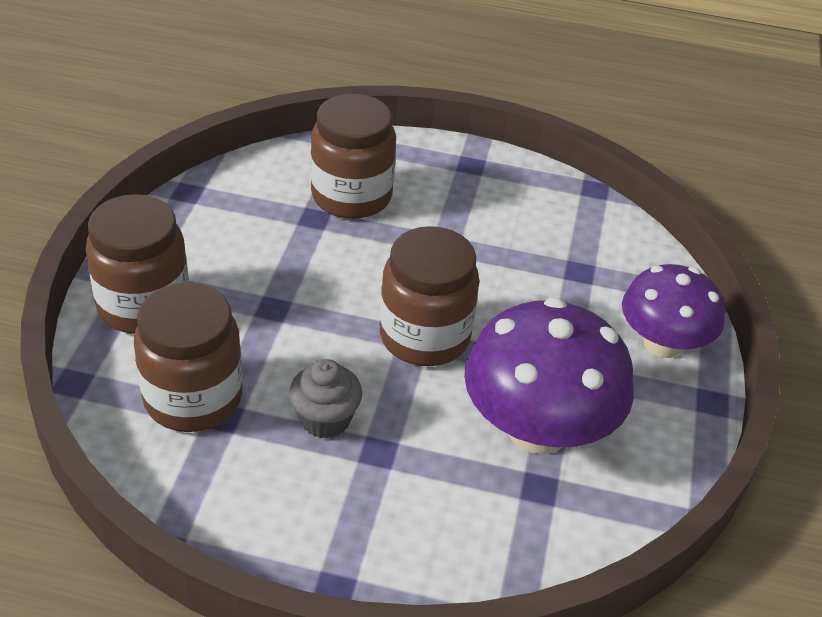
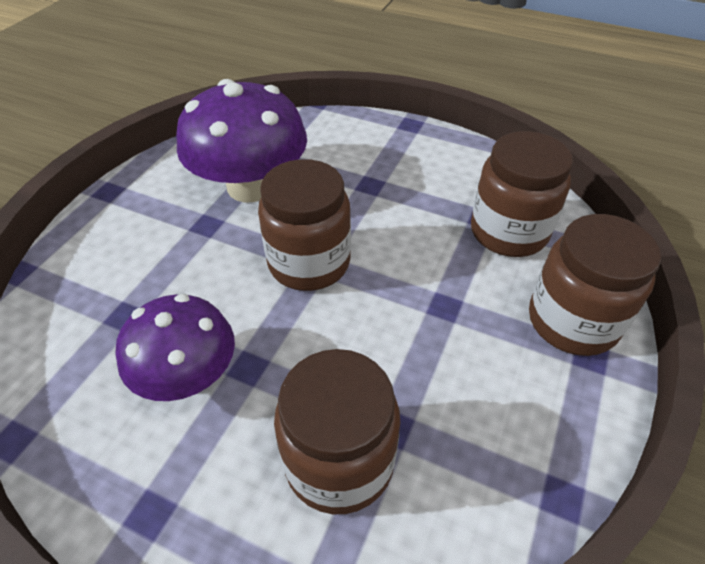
camera: 165 degrees left, 5 degrees up
grey cupcake [289,359,362,439] -> none
purple mushroom [622,264,725,358] -> purple mushroom moved to [115,294,235,401]

